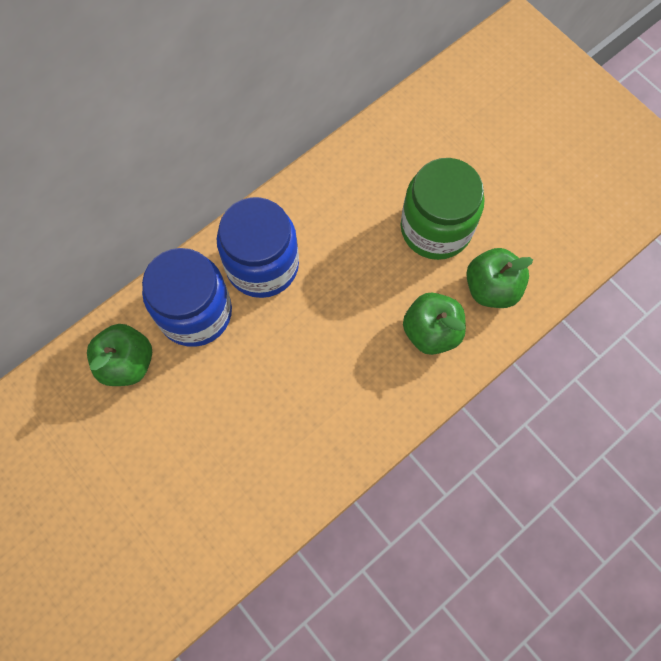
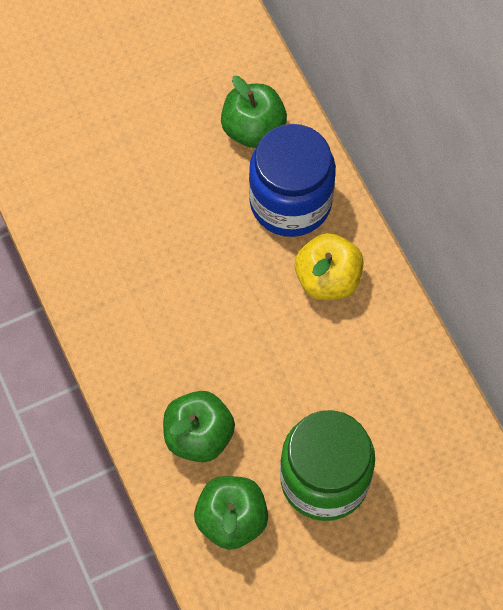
camera: 105 degrees right, 5 degrees down
blue jar [217,197,299,298] -> yellow apple [295,233,364,300]

